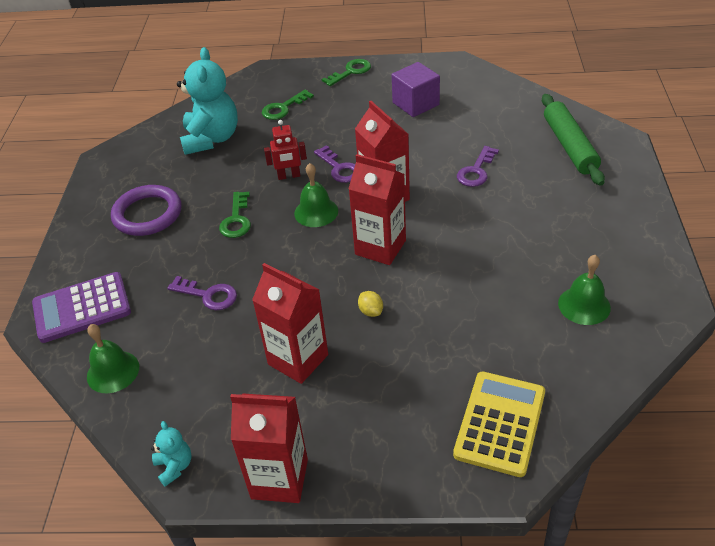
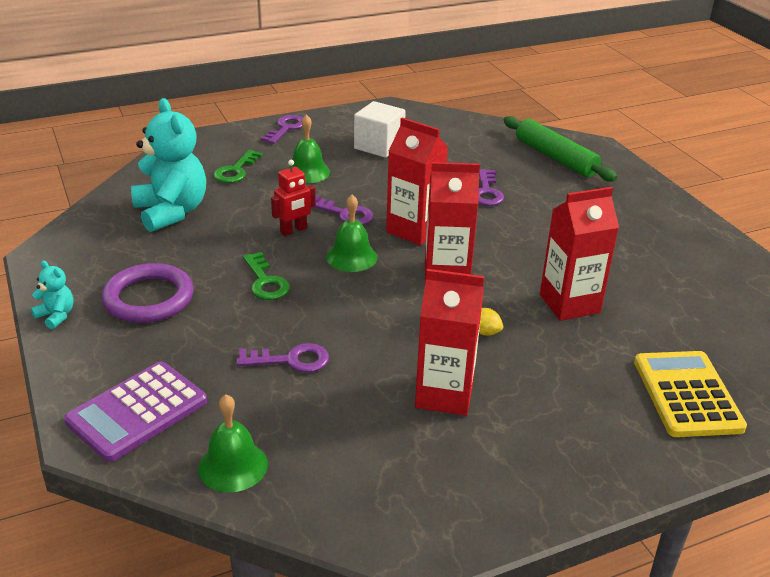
camera: 30 degrees left, 10 degrees down
turquoise teddy bear [151,421,192,486] -> turquoise teddy bear moved to [31,260,74,329]
red carton [230,394,308,503] -> red carton moved to [540,187,619,321]
green key [322,59,371,86] -> purple key [260,115,303,144]
purple cube [392,62,440,117] -> white cube [354,101,406,158]
green bell [558,255,611,325] -> green bell moved to [287,114,330,183]

